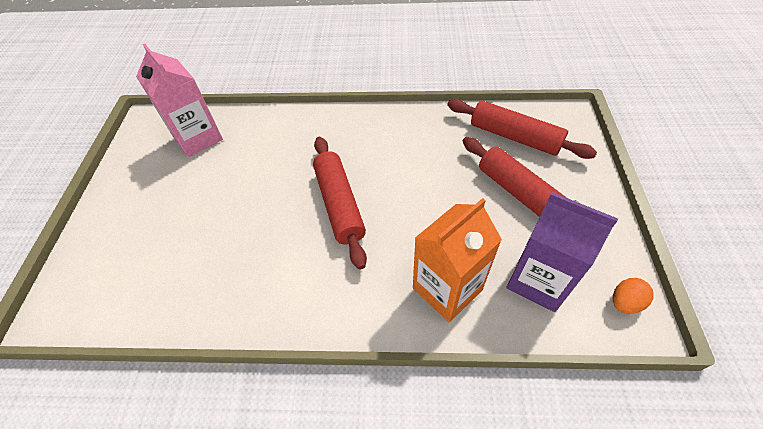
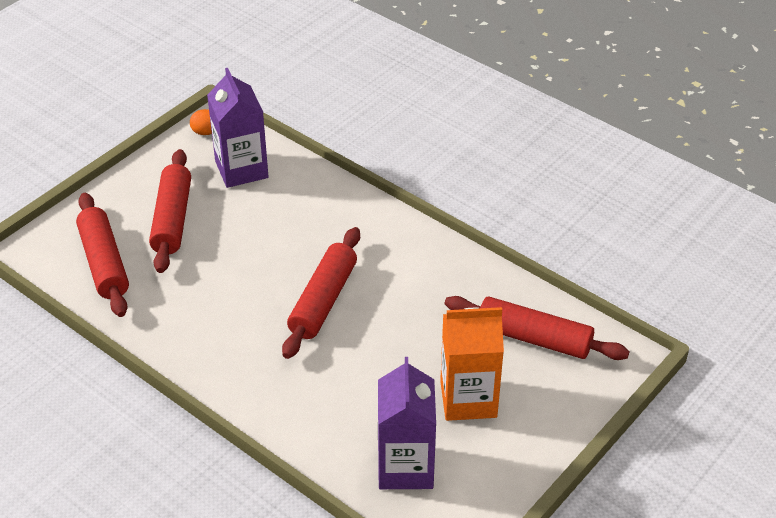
camera: 145 degrees left, 10 degrees down
pink carton [136,44,223,157] -> purple carton [378,357,436,489]
orange carton [413,198,502,322] -> orange carton moved to [440,307,504,421]
none -> red rolling pin [445,296,629,360]

